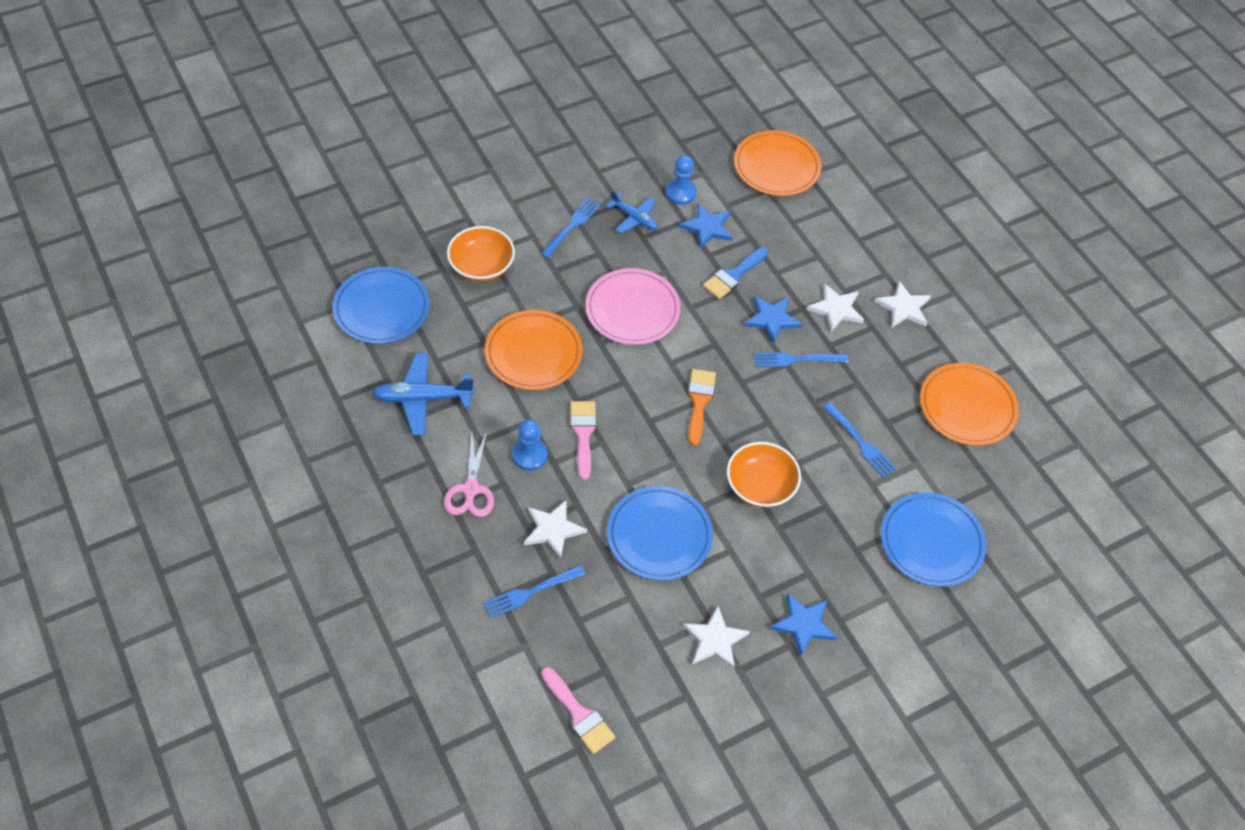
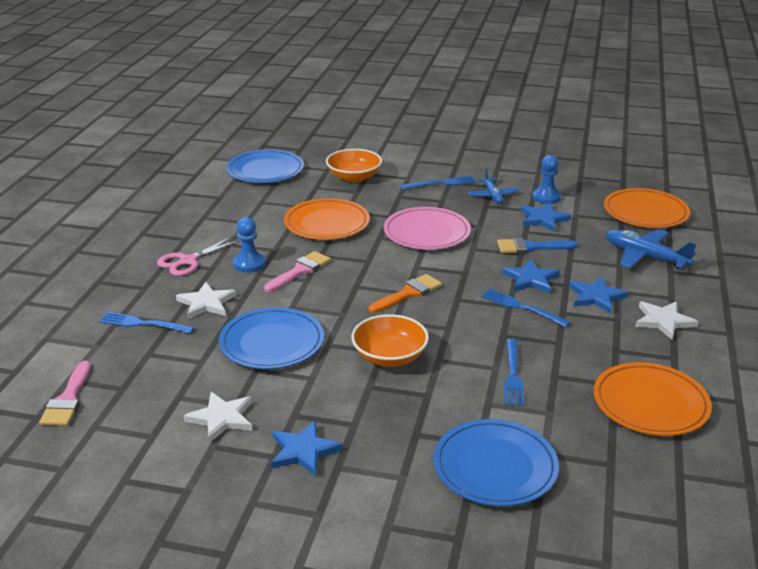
camera: 45 degrees right, 25 degrees down
blue plane [372,353,475,435] -> blue plane moved to [606,229,696,269]
white star [807,283,864,332] -> blue star [569,277,629,313]

